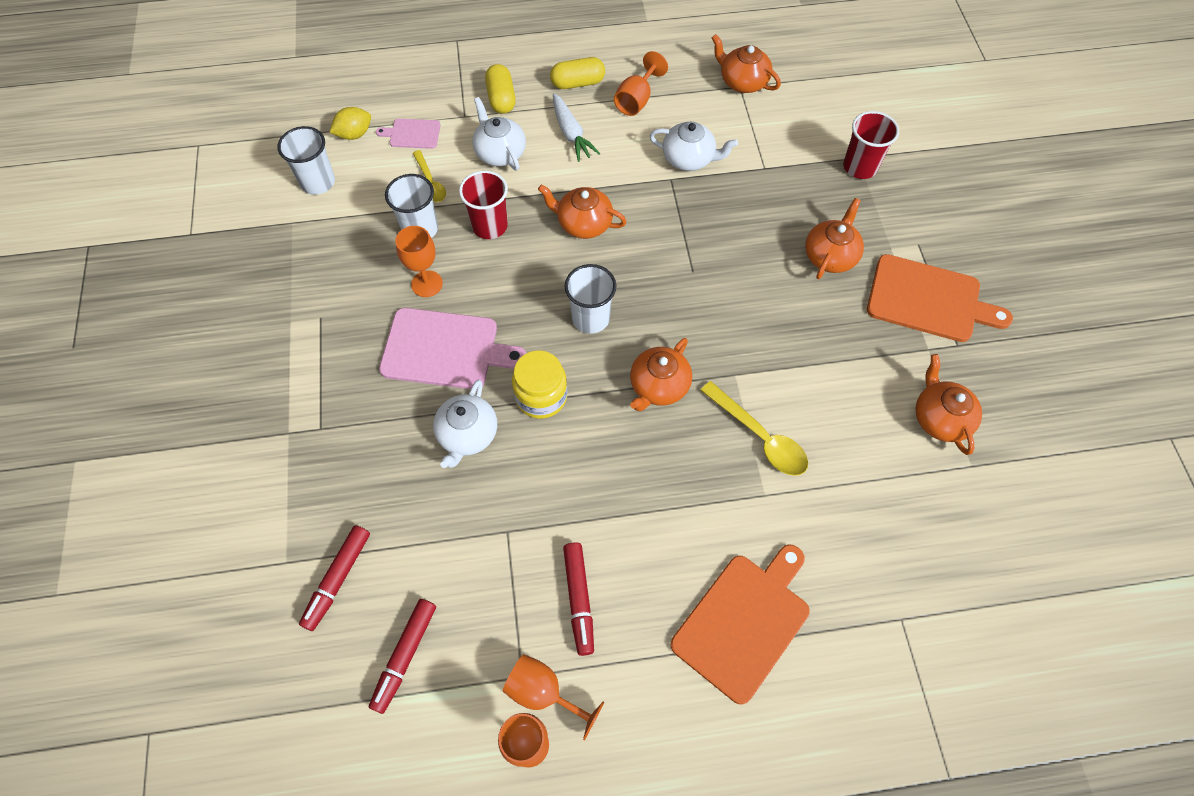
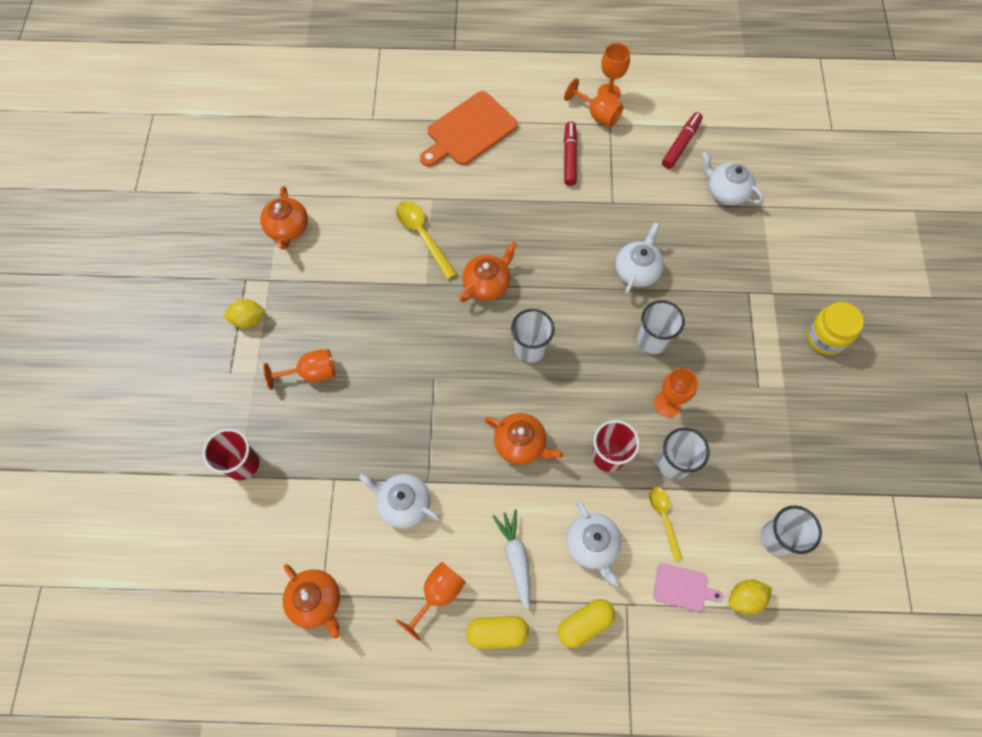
camera: 170 degrees left, 5 degrees up
red marker [299,525,370,631] -> white teapot [701,152,764,205]
pink cutting board [379,308,526,389] -> white cup [637,300,685,354]
yellow capsule [485,64,516,114] -> yellow capsule turned 60 degrees clockwise [558,599,615,648]
yellow jar [512,350,567,419] -> yellow jar moved to [806,302,864,355]
orange teapot [805,198,864,279] -> orange goblet [263,349,335,390]
orange cutting board [867,254,1013,342] -> yellow lemon [223,299,265,328]

